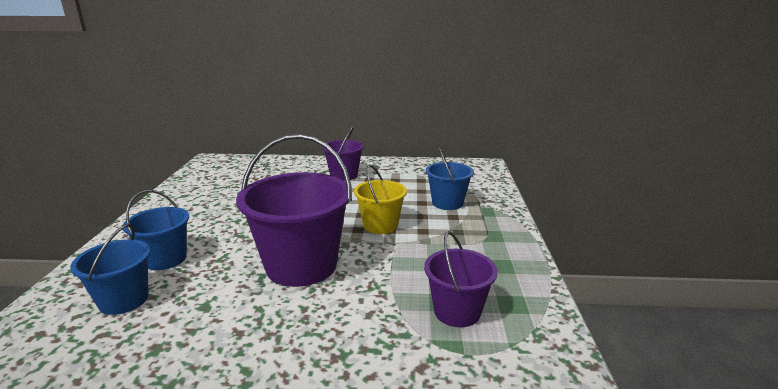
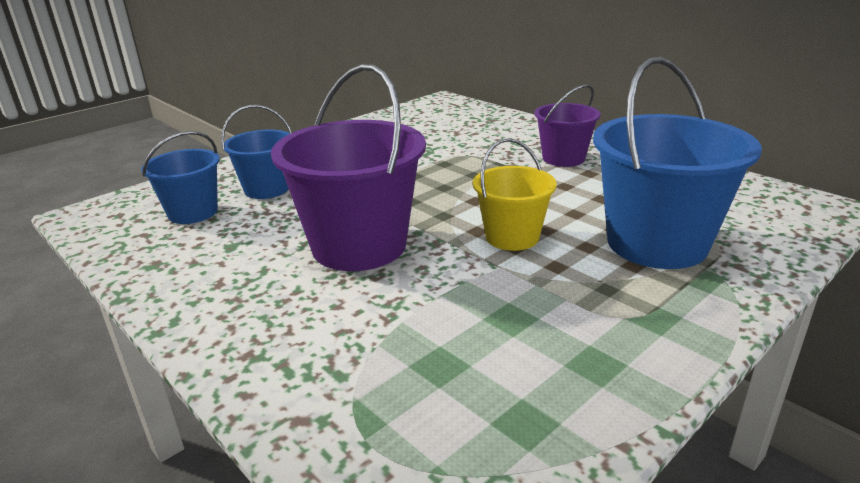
camera: 45 degrees right, 5 degrees up
purple bucket [424,231,498,327] -> none
blue bucket [426,148,474,210] -> blue bucket [593,57,762,269], size x1.76

